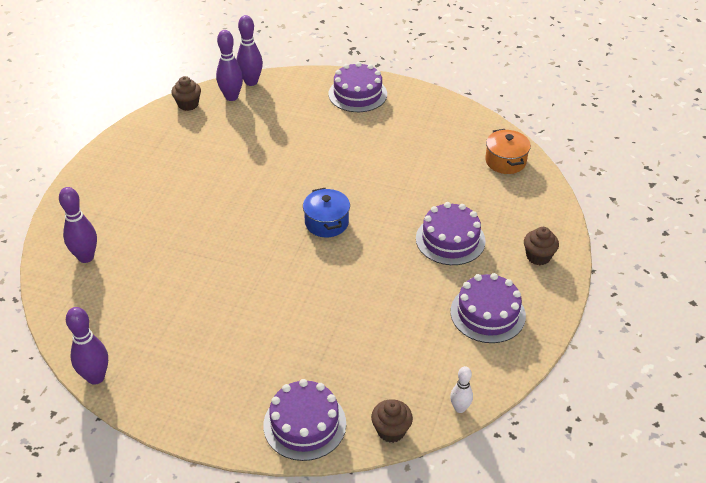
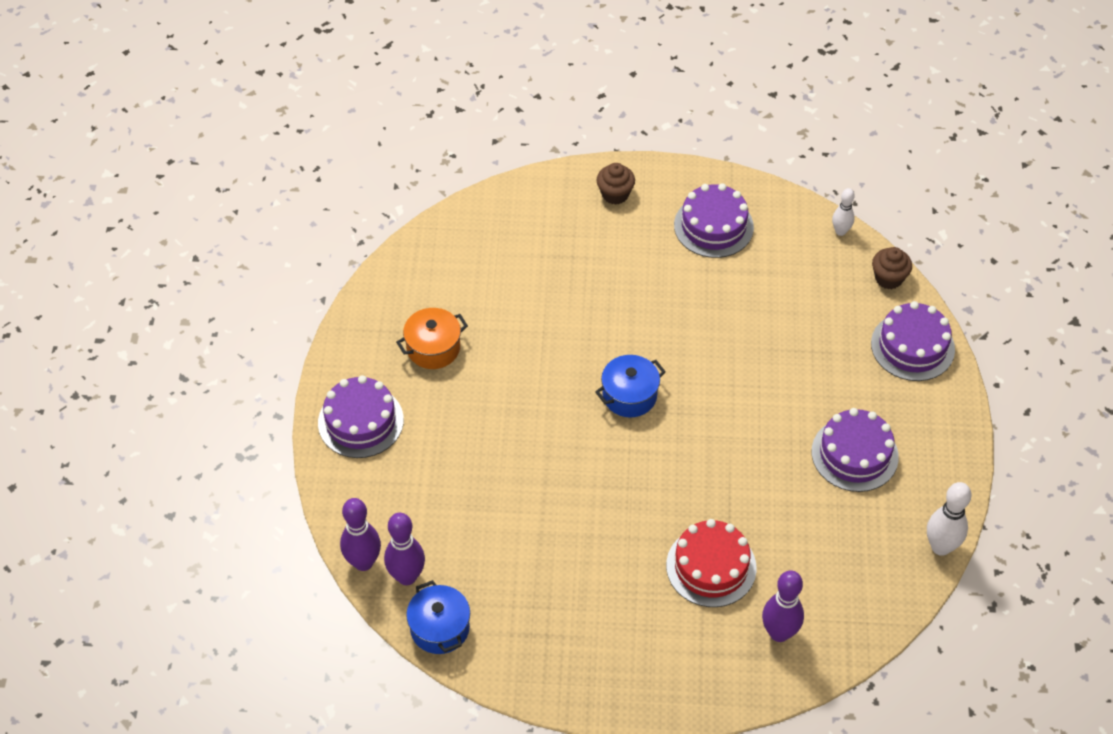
camera: 105 degrees left, 10 degrees up
purple bowling pin [66,307,108,385] -> white bowling pin [927,482,972,556]
brown cupcake [171,76,201,111] -> blue pot [406,580,470,654]
purple cake [416,202,486,265] -> purple cake moved to [812,408,899,492]
orange pot [485,129,531,174] -> orange pot moved to [396,308,468,369]
none -> red cake [666,519,757,607]

